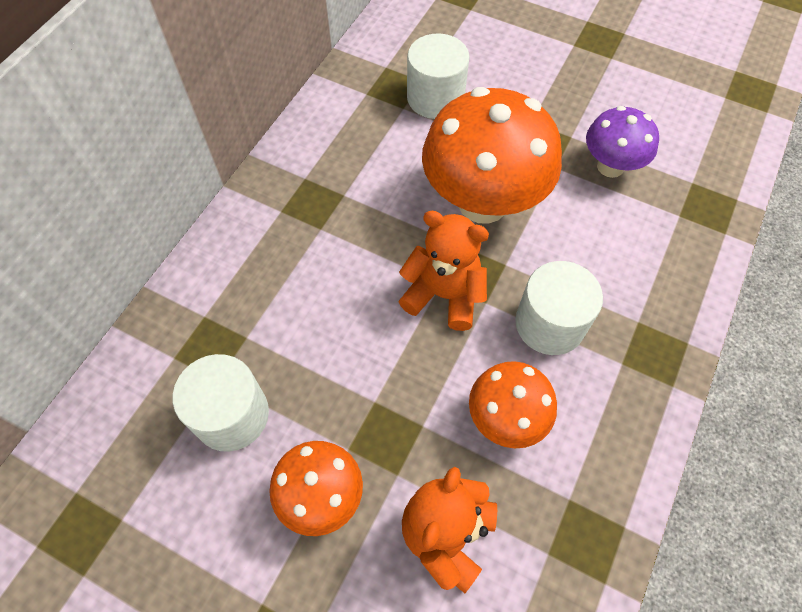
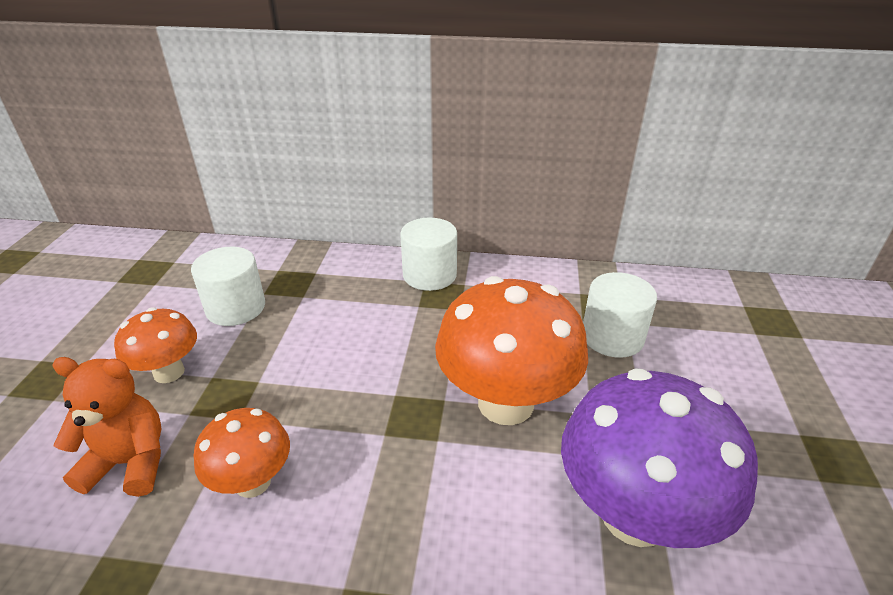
camera: 70 degrees right, 25 degrees down
orange teddy bear [398,211,489,331] -> none
white cylinder [515,261,603,355] -> white cylinder moved to [400,218,457,291]
purple mushroom [586,106,659,178] -> purple mushroom [561,368,758,548], size x1.82

